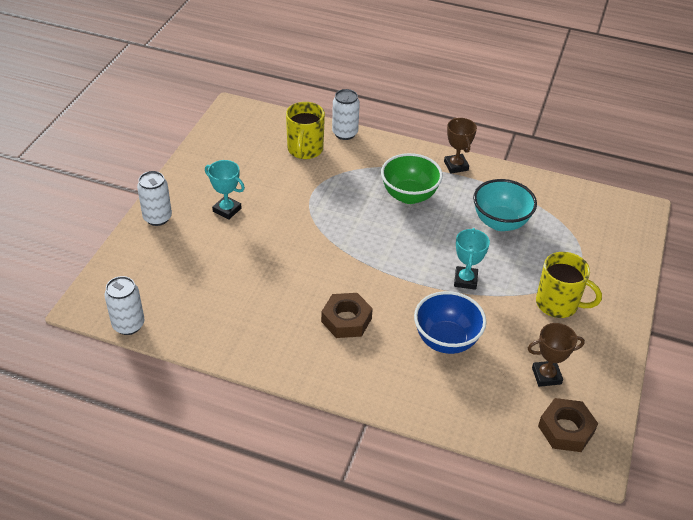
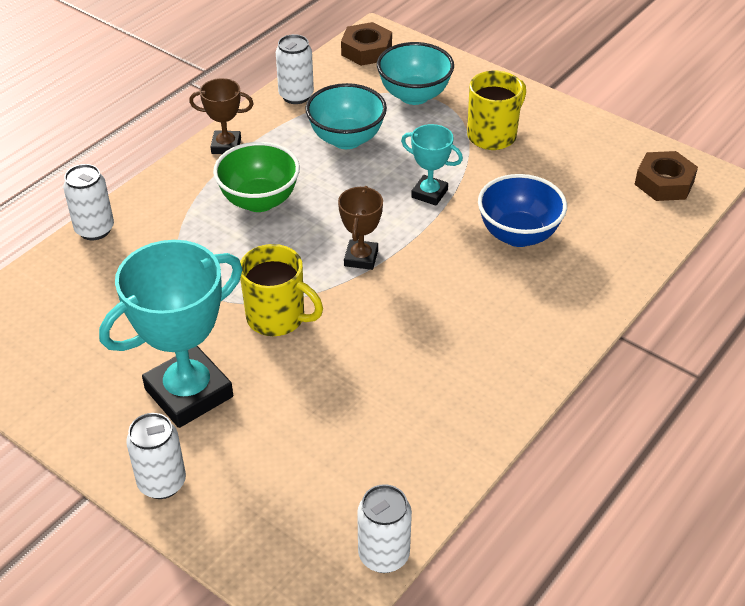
camera: 70 degrees left, 0 degrees up
turquoise trophy [205,160,245,220] -> turquoise trophy [99,240,242,428], size x1.96
yellow mug [286,102,325,159] -> yellow mug moved to [240,244,323,336]
brown nut [321,293,373,338] -> brown nut moved to [341,22,392,66]
brown trophy [528,323,585,387] -> brown trophy moved to [338,186,383,270]
none -> white can [276,34,314,104]
none -> turquoise bowl [377,42,454,105]

